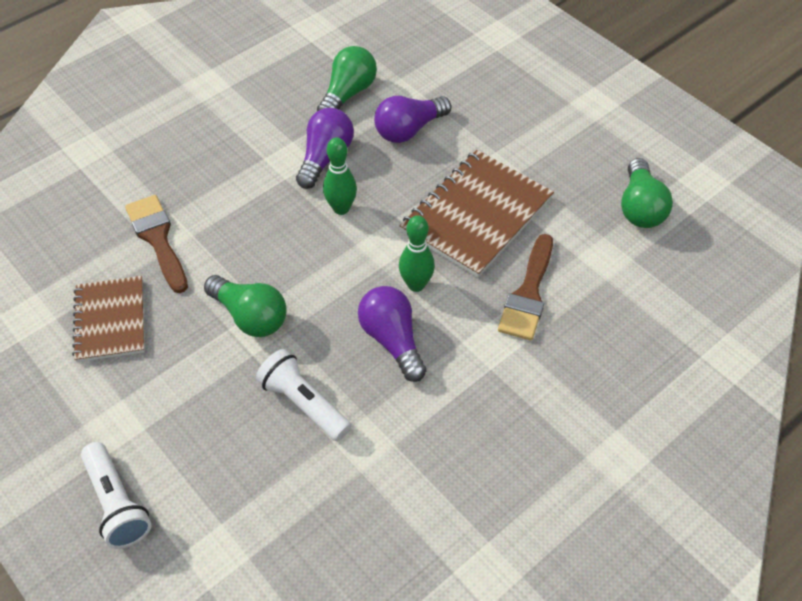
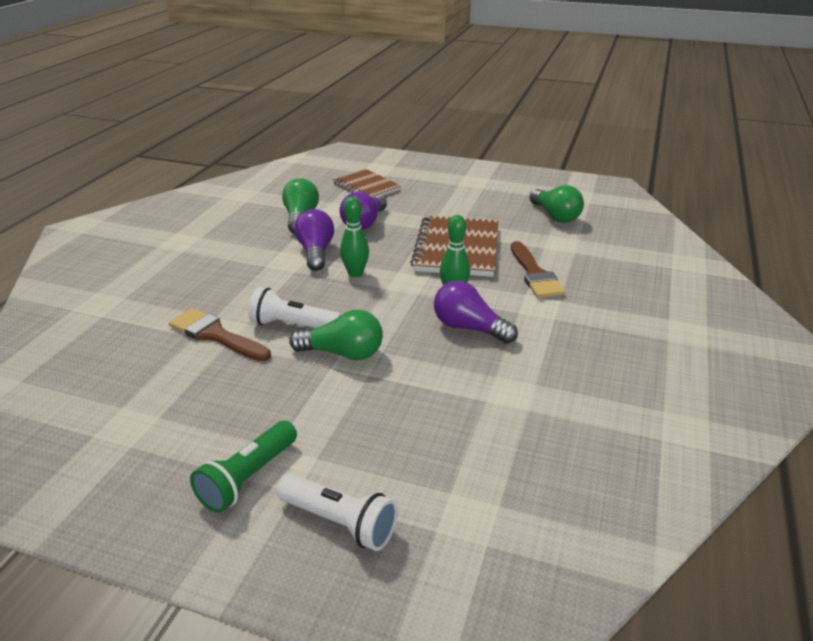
camera: 30 degrees left, 20 degrees down
brown notebook [72,276,145,362] -> brown notebook moved to [333,169,401,197]
white flashlight [256,349,351,441] -> white flashlight moved to [248,287,341,328]
none -> green flashlight [190,421,297,513]

